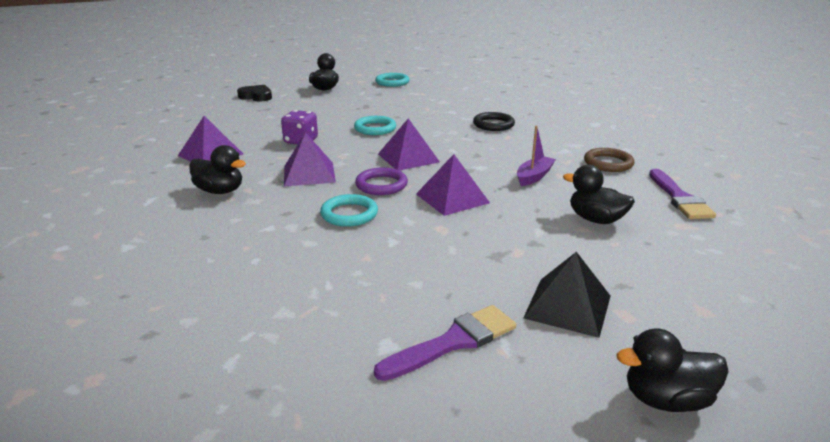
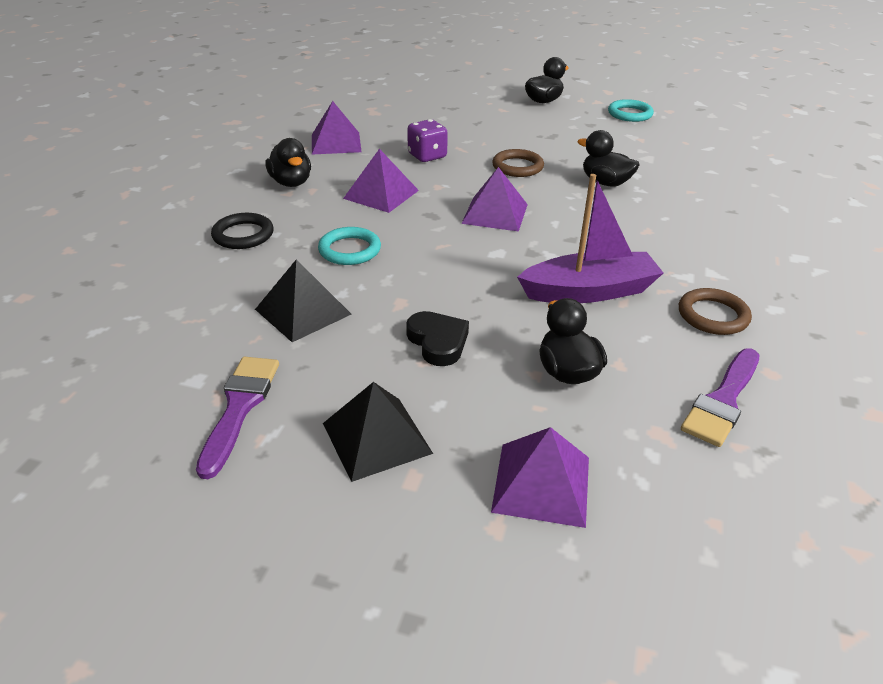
camera: 40 degrees right, 10 degrees up
black heart [237,85,272,102] -> black heart moved to [406,311,469,366]
turquoise ring [354,116,396,135] -> brown ring [492,149,544,177]
purple ring [355,167,408,195] -> none
purple brush [374,305,516,381] -> purple brush turned 90 degrees counterclockwise [196,357,279,479]
purple pyramid [416,154,490,216] -> purple pyramid moved to [491,427,589,528]
black ring [473,112,515,131] -> black ring moved to [211,213,274,249]
purple boat [517,126,556,186] -> purple boat [517,174,663,303], size x1.74
black duck [616,328,729,412] -> black duck moved to [578,130,640,187]
none -> black pyramid [255,259,351,342]

